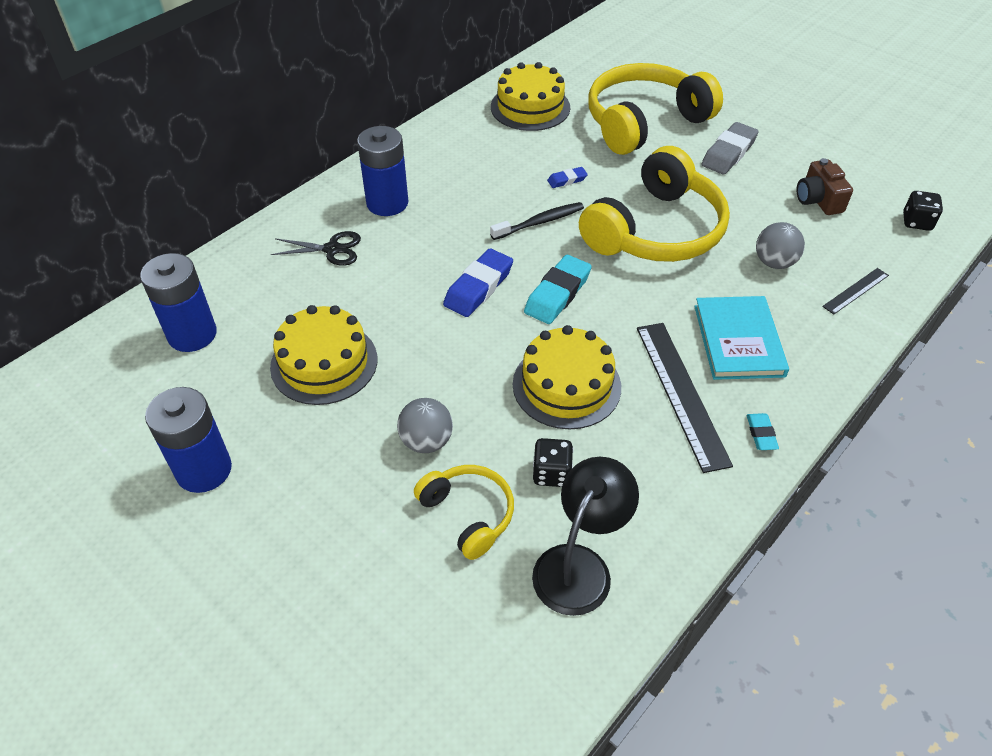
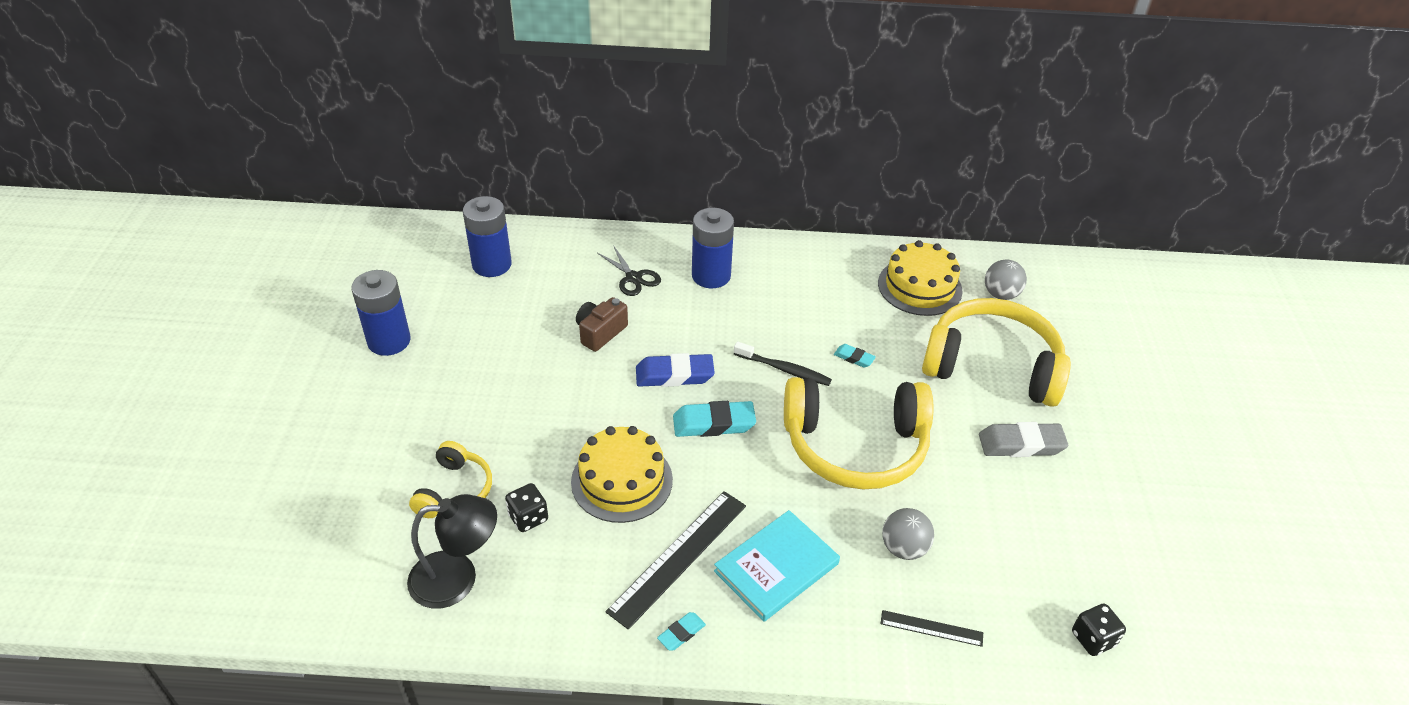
camera: 50 degrees right, 5 degrees down
yellow cake [270,305,377,405] -> none
grey ball [397,398,453,453] -> grey ball moved to [985,259,1027,300]
blue eraser [547,167,588,188] -> turquoise eraser [834,344,876,368]
brown camera [796,158,853,215] -> brown camera moved to [576,297,628,352]

